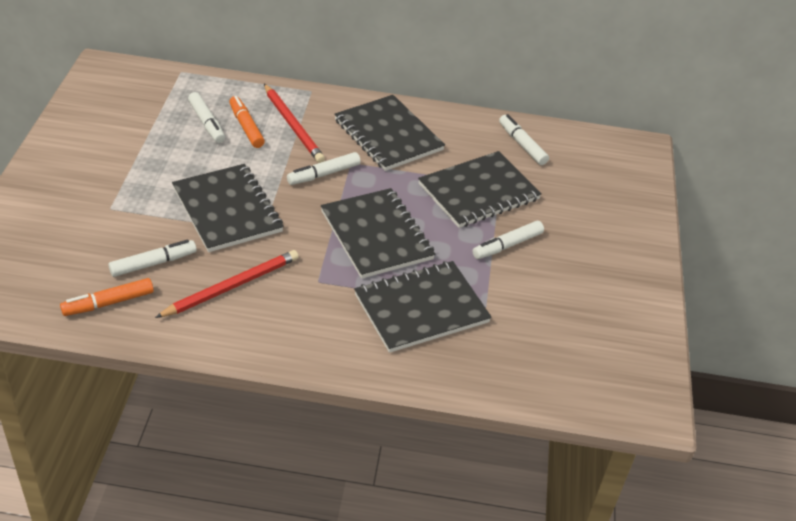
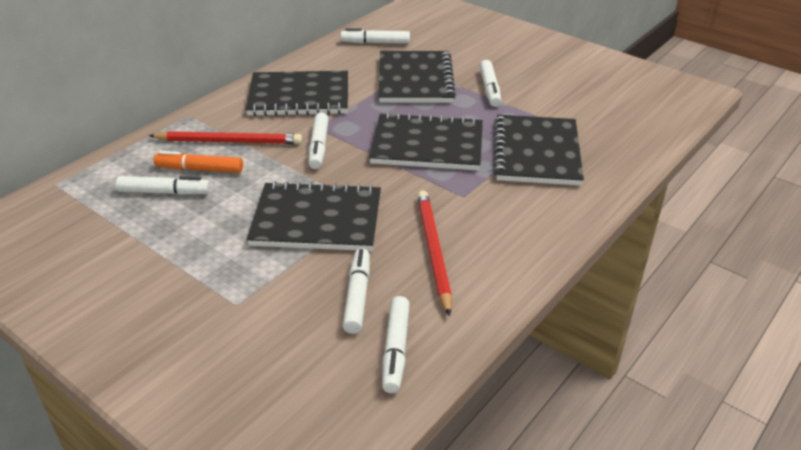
camera: 55 degrees left, 5 degrees down
orange marker [60,278,154,316] -> white marker [382,296,410,393]

